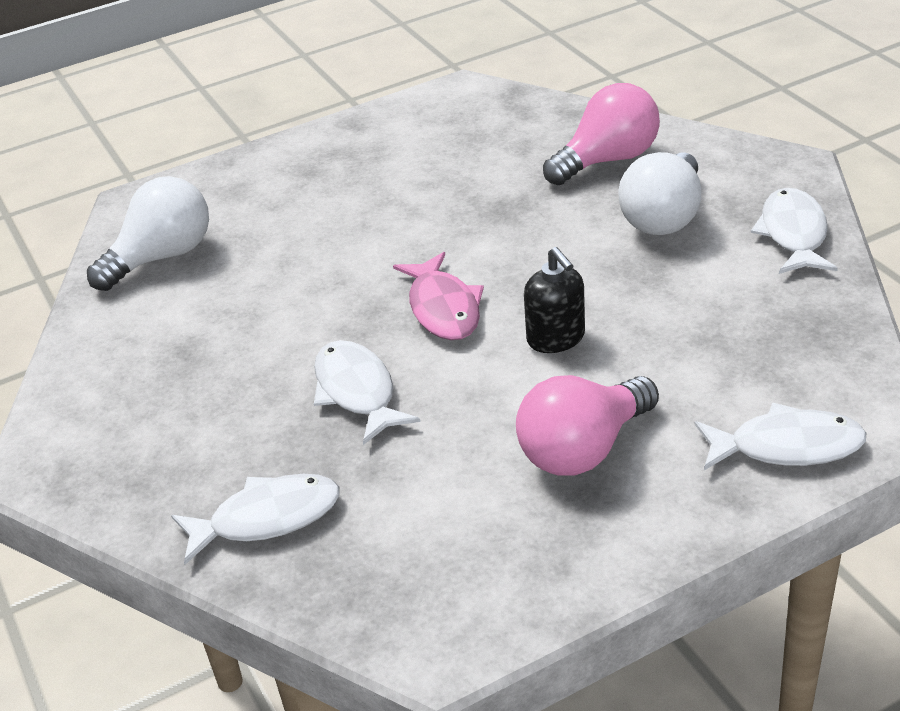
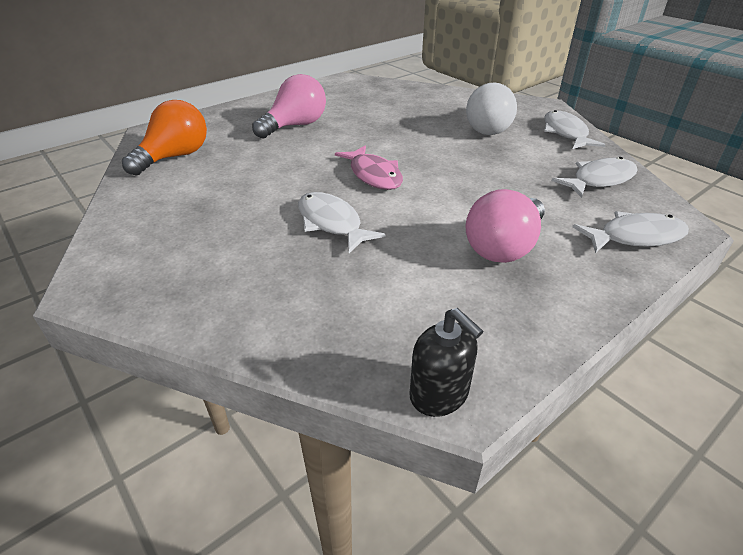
camera: 15 degrees left, 0 degrees up
white light bulb [87,176,209,291] -> orange light bulb [122,100,207,176]
white fish [171,474,340,565] -> white fish moved to [551,157,638,198]
black soap dispenser [524,247,585,353] -> black soap dispenser moved to [409,308,483,417]
pink light bulb [543,83,660,185] -> pink light bulb moved to [252,74,326,139]

